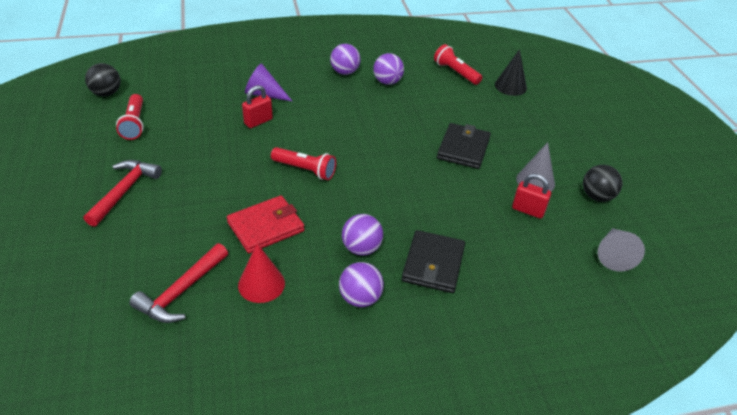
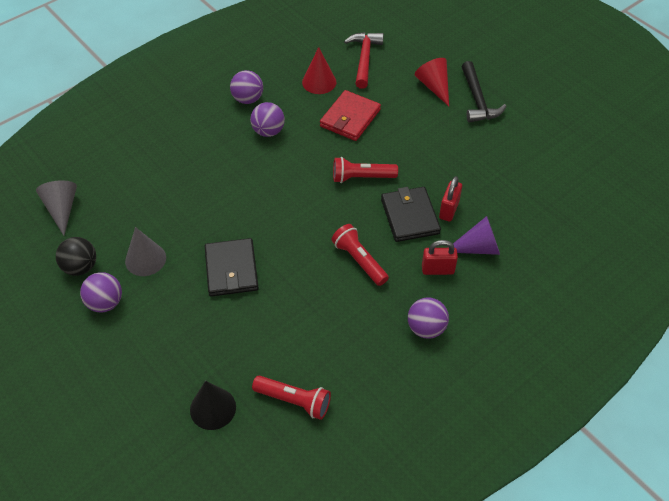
camera: 155 degrees right, 10 degrees up
red hammer [84,160,162,227] -> black hammer [462,61,506,123]
black ball [85,63,120,96] -> none
red flashlight [116,94,144,140] -> red flashlight moved to [331,224,389,286]
purple ball [373,53,404,85] -> purple ball moved to [80,272,122,312]
black wallet [402,230,465,293] -> black wallet moved to [381,187,441,242]
red padlock [512,174,551,219] -> red padlock moved to [422,240,458,275]
none -> red cone [415,58,449,106]

